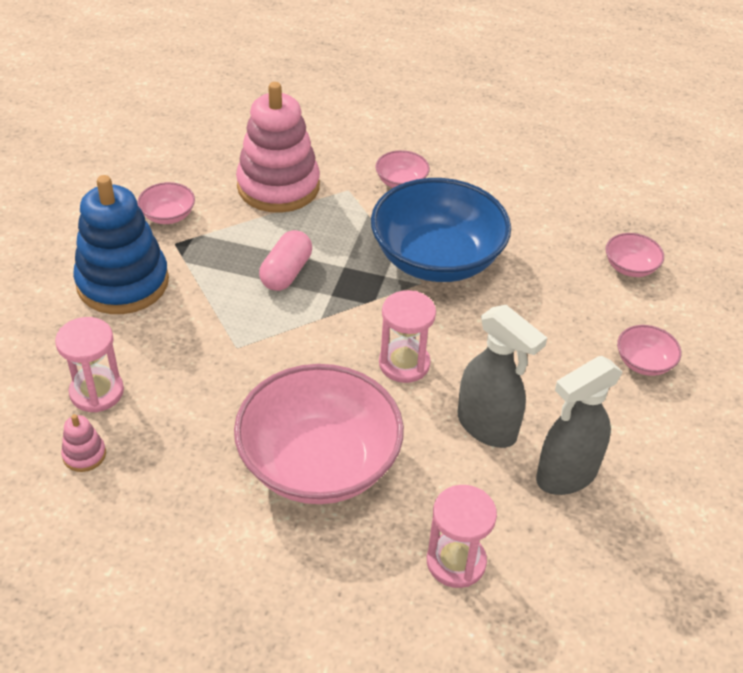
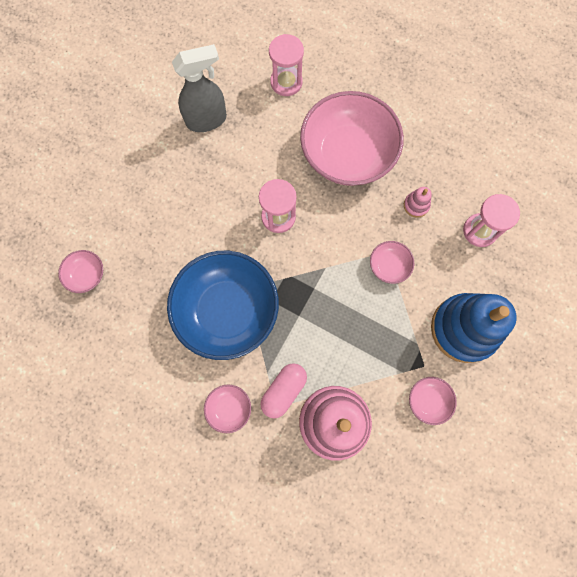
camera: 165 degrees left, 30 degrees up
pink stacking toy [61,414,106,472] -> pink stacking toy moved to [404,187,432,218]
pink capsule [259,230,312,291] -> pink capsule moved to [260,363,307,419]
grey spray bottle [458,305,547,448] -> none
pink bowl [617,325,681,376] -> pink bowl moved to [370,241,414,284]

